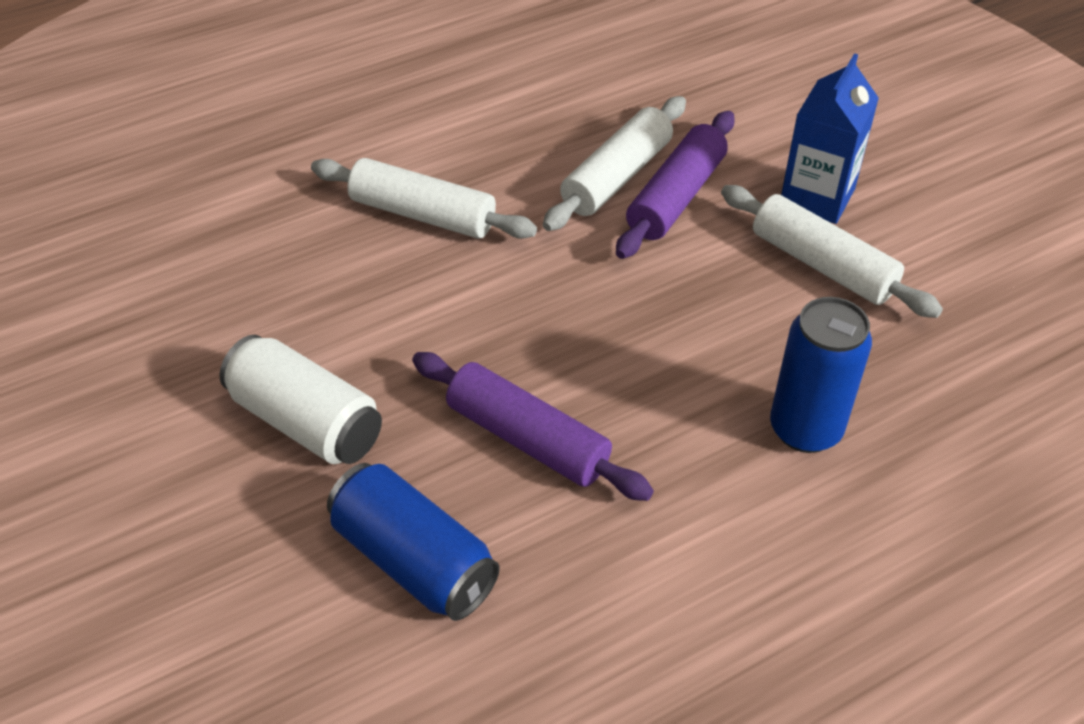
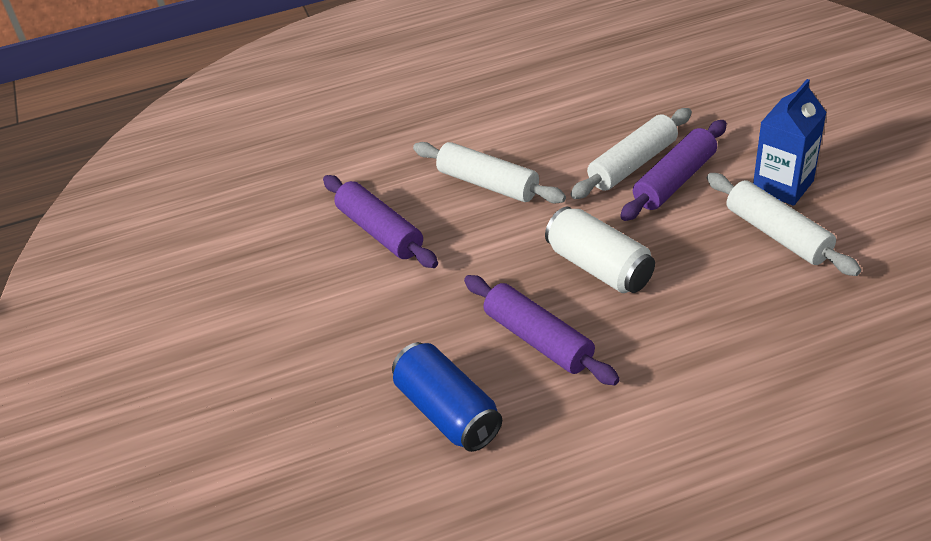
camera: 15 degrees right, 5 degrees down
white can [220,335,382,464] -> white can moved to [545,206,655,293]
blue can [770,297,872,453] -> none
none -> purple rolling pin [323,175,438,268]

